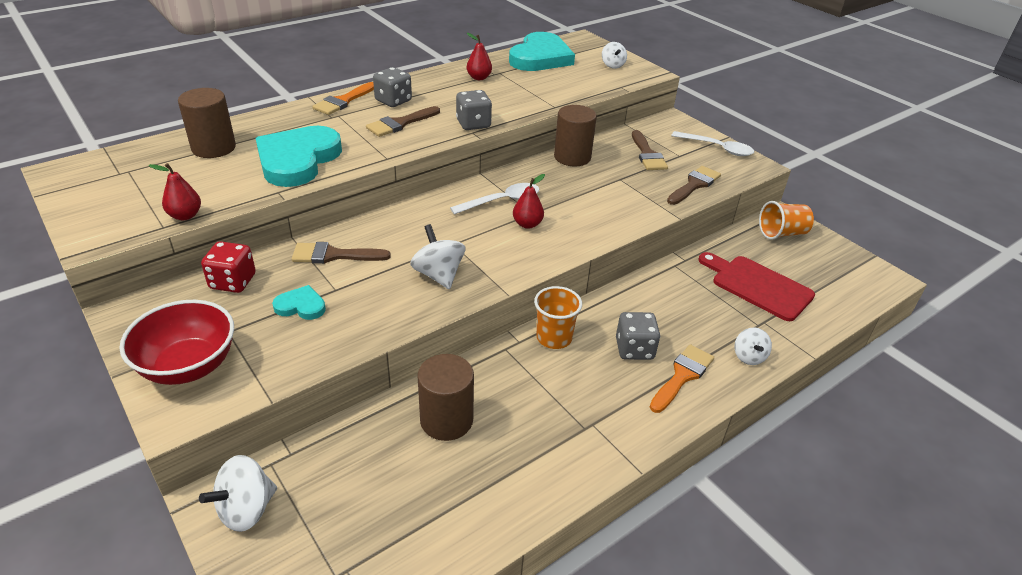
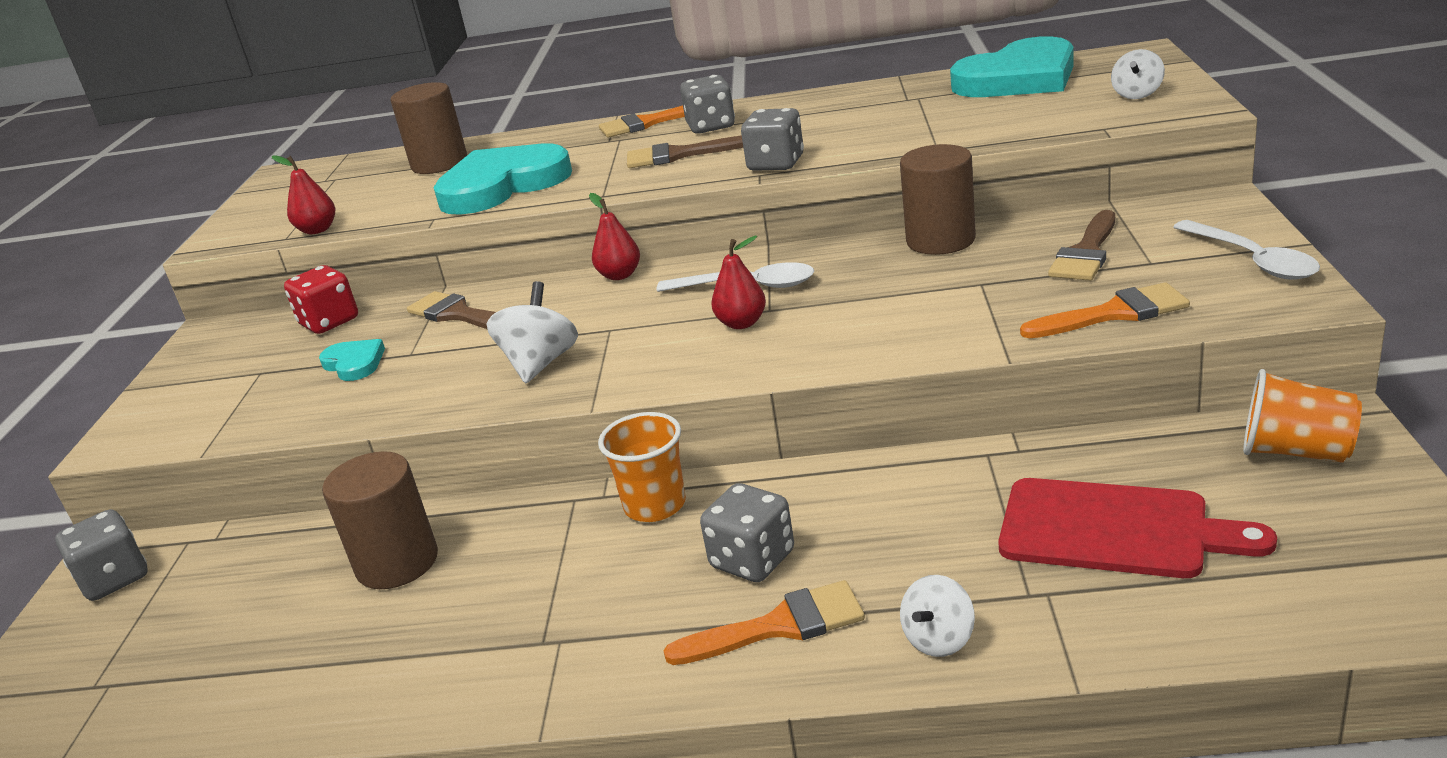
camera: 45 degrees right, 10 degrees down
red bowl [119,300,234,385] -> none
white spinning top [199,455,277,532] -> grey dice [55,509,148,601]
red pear [467,33,492,80] -> red pear moved to [589,193,640,280]
brown brush [667,166,721,205] -> orange brush [1020,282,1190,338]
red cutting board [699,252,815,321] -> red cutting board turned 120 degrees clockwise [998,478,1277,578]

